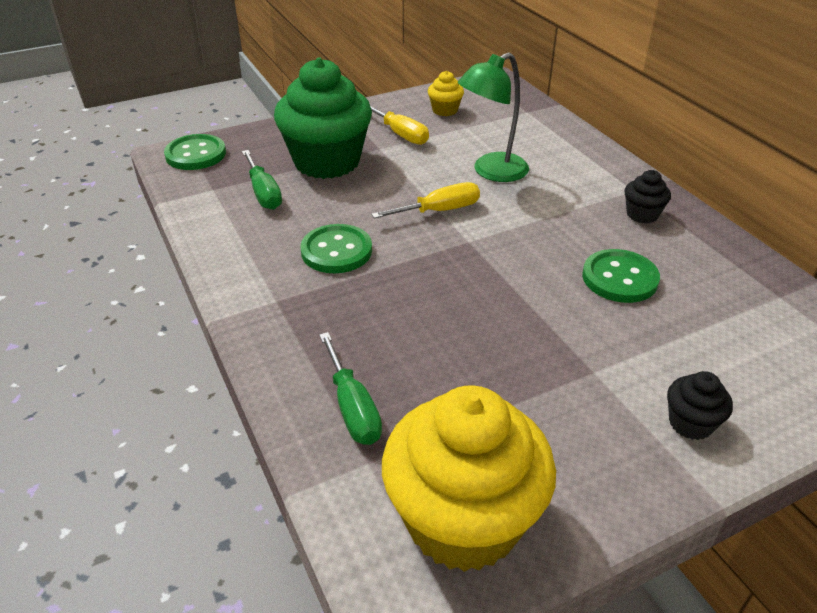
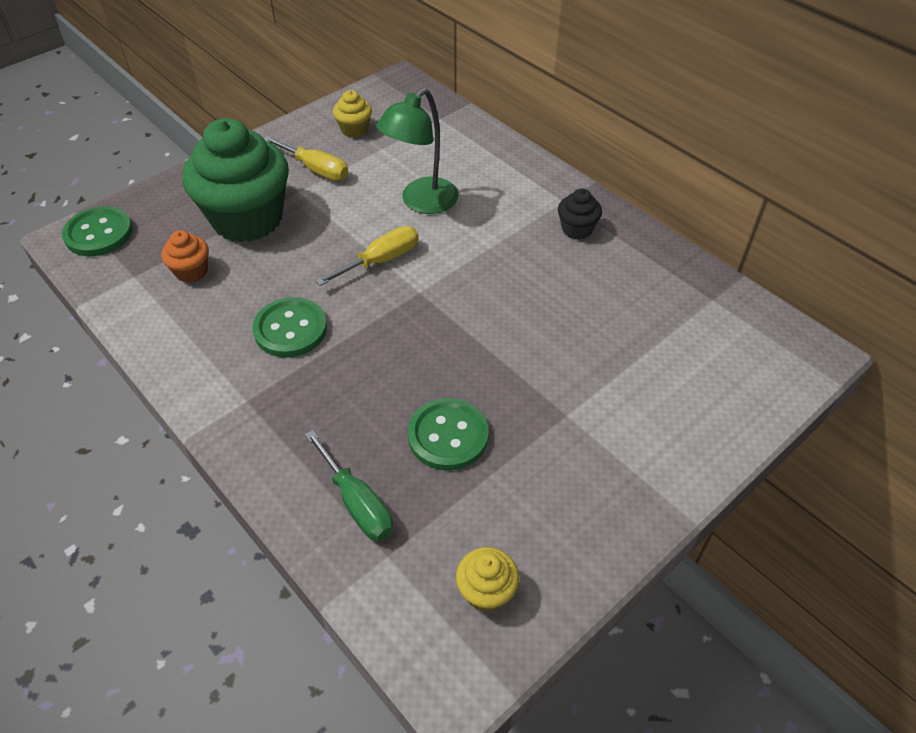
camera: 15 degrees left, 10 degrees up
green screwdriver [242,150,282,210] -> orange cupcake [161,230,209,283]
yellow cupcake [382,385,556,572] -> yellow cupcake [456,547,519,612], size x0.43
green button [582,249,660,303] -> green button moved to [408,398,489,471]
black cupcake [667,371,733,440] -> none

